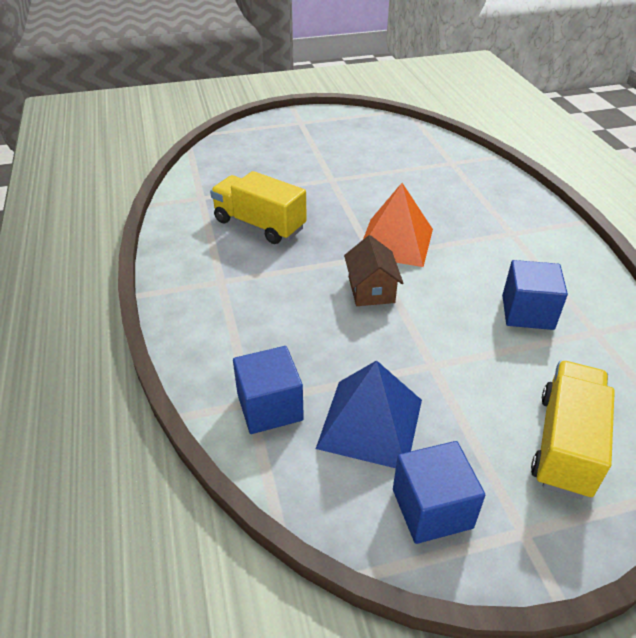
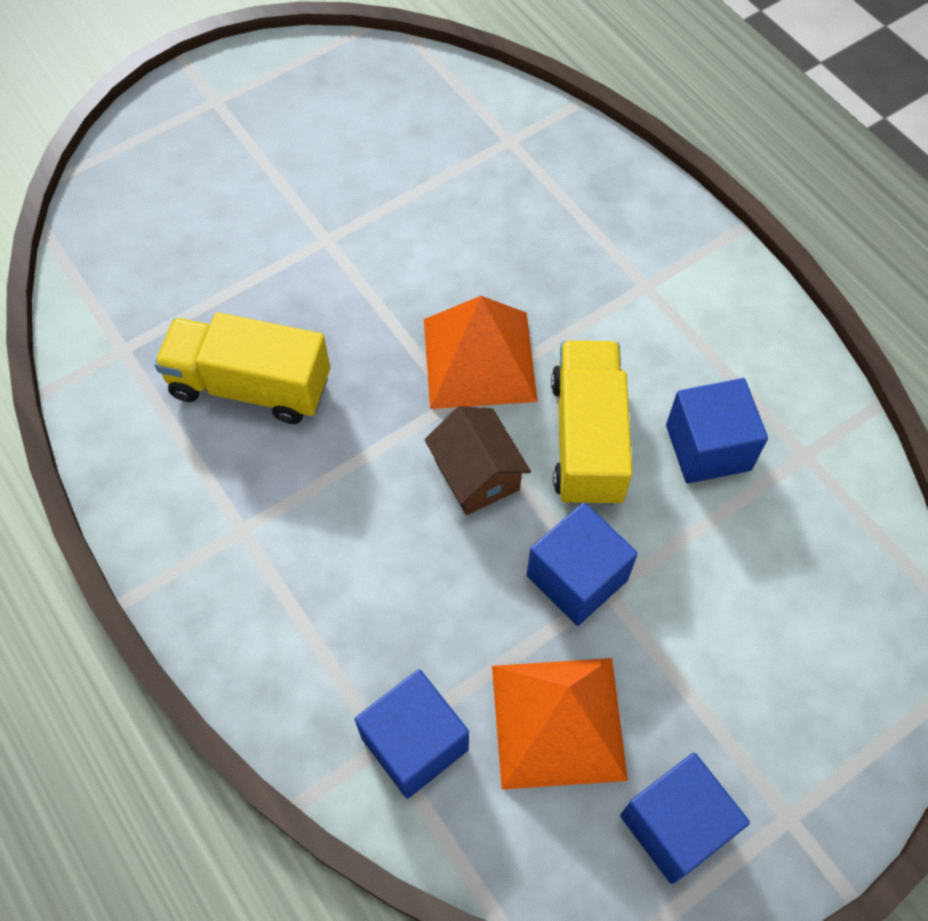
camera: 20 degrees left, 20 degrees up
blue pyramid [316,360,422,468] -> orange pyramid [492,658,628,789]
yellow truck [531,361,615,499] -> yellow truck moved to [551,341,632,506]
none -> blue cube [527,502,638,626]

